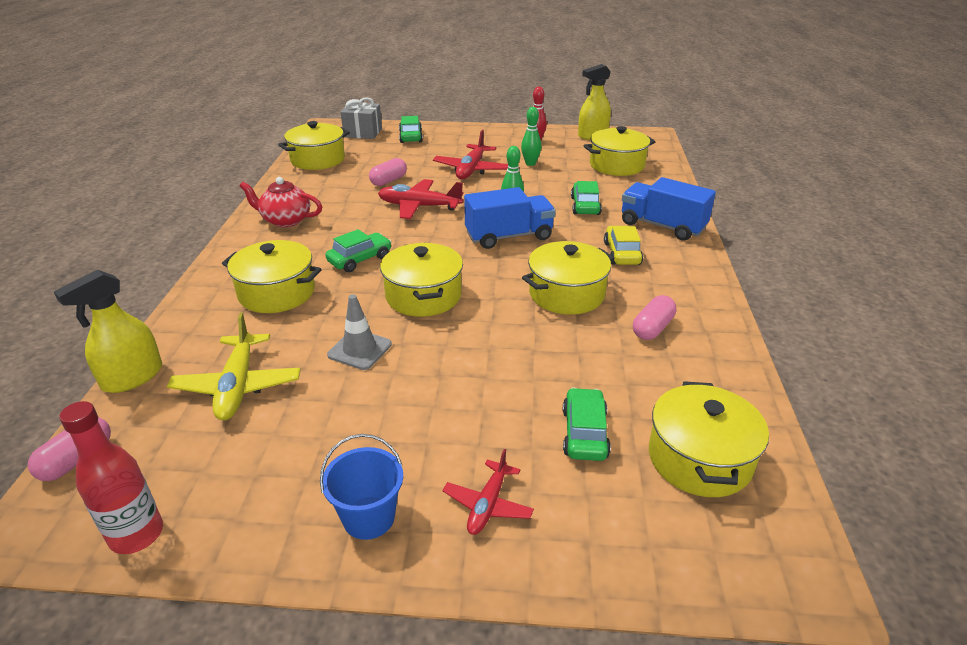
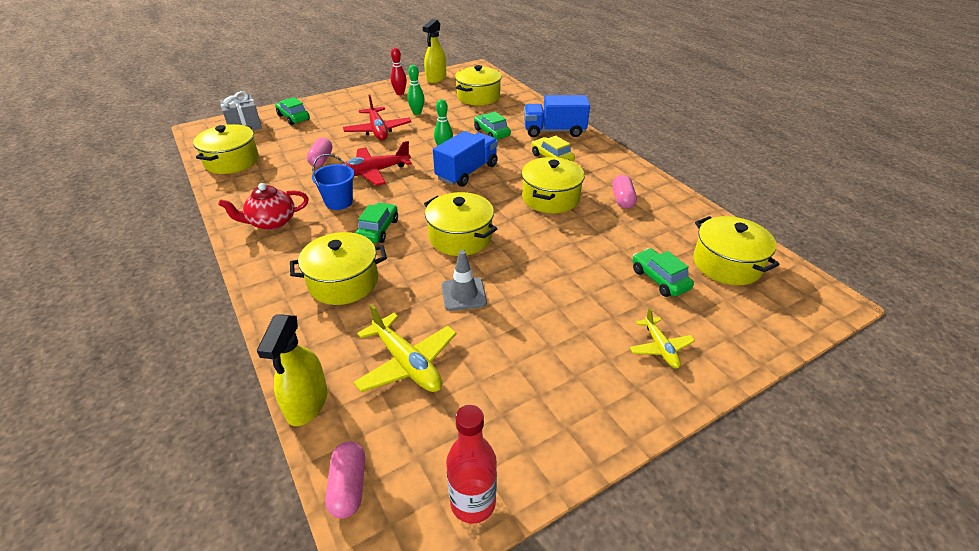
camera: 35 degrees left, 5 degrees up
blue bucket [320,434,403,540] -> blue bucket moved to [312,154,354,210]
red plane [443,449,534,535] -> yellow plane [630,308,695,368]

